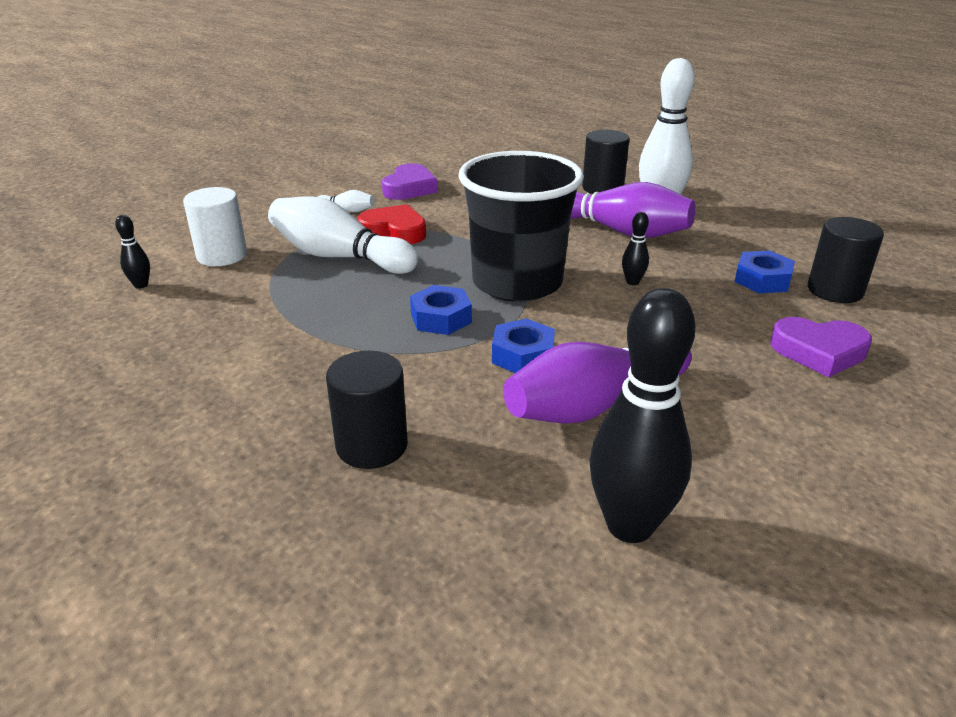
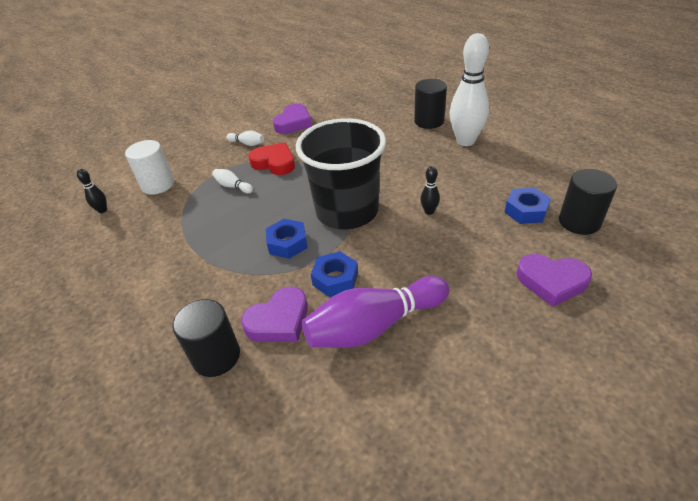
camera: 10 degrees right, 10 degrees up
white bowling pin [268,196,419,274] -> white bowling pin [212,169,253,194], size x0.43
purple bowling pin [571,182,696,238] -> none
black bowling pin [589,288,696,543] -> none
none -> purple heart [241,286,308,342]

